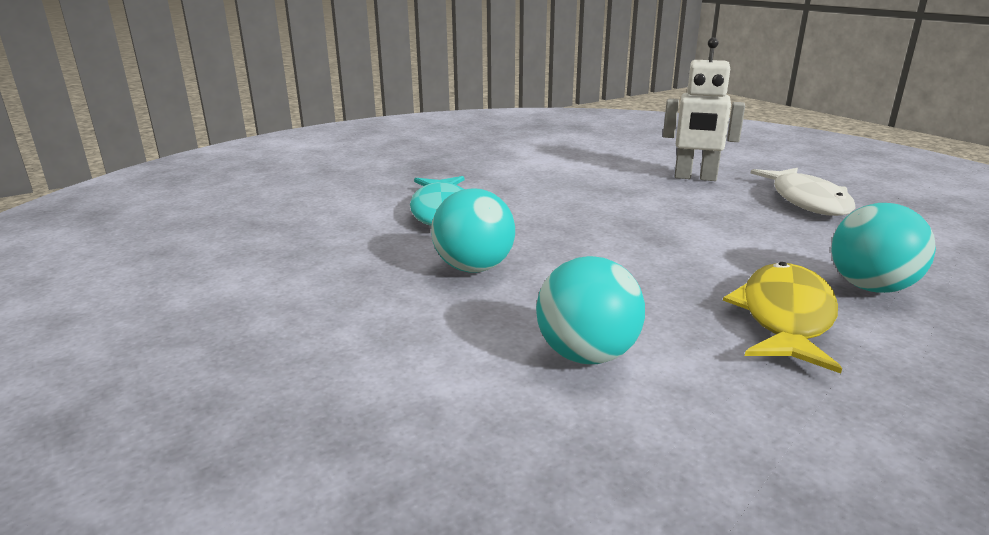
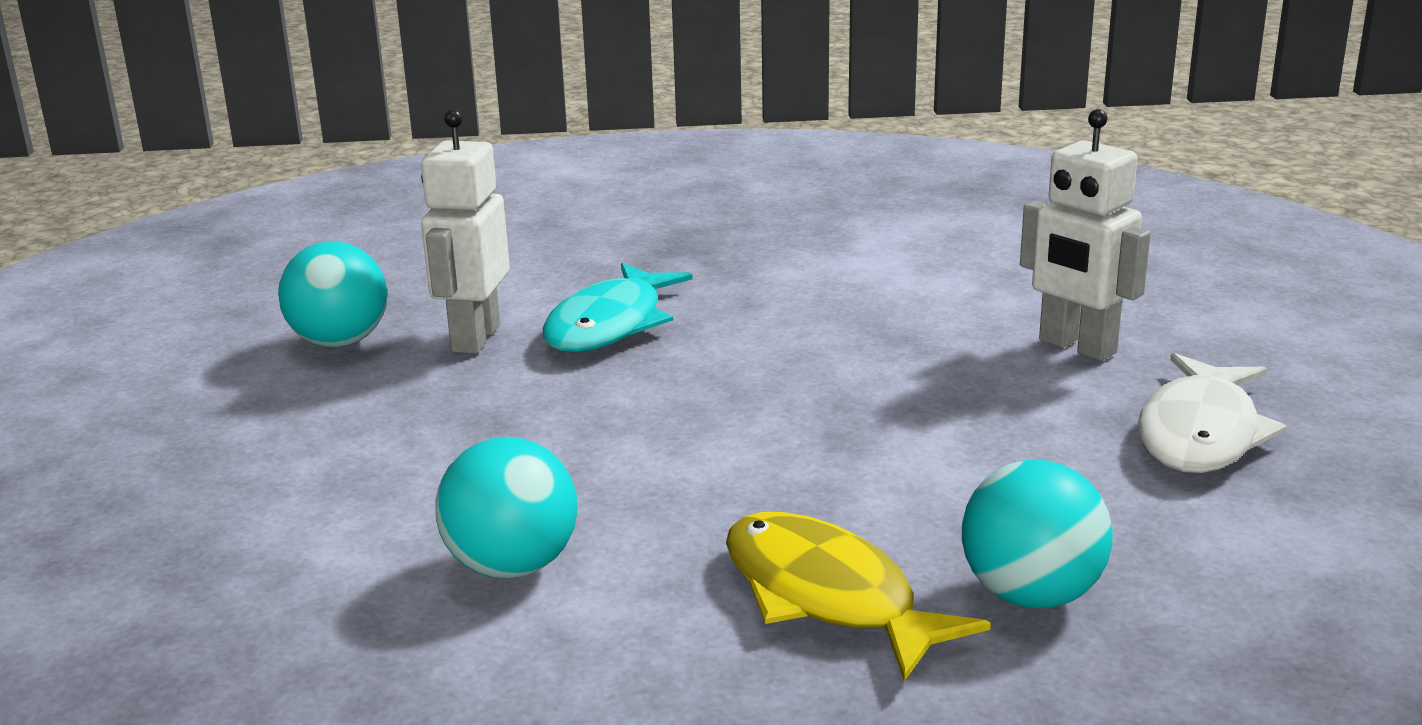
camera: 30 degrees right, 0 degrees up
turquoise ball [431,188,515,273] -> turquoise ball moved to [278,241,387,347]
yellow fish [723,262,842,373] -> yellow fish turned 90 degrees counterclockwise [726,512,991,681]
none -> white robot [421,109,510,354]

